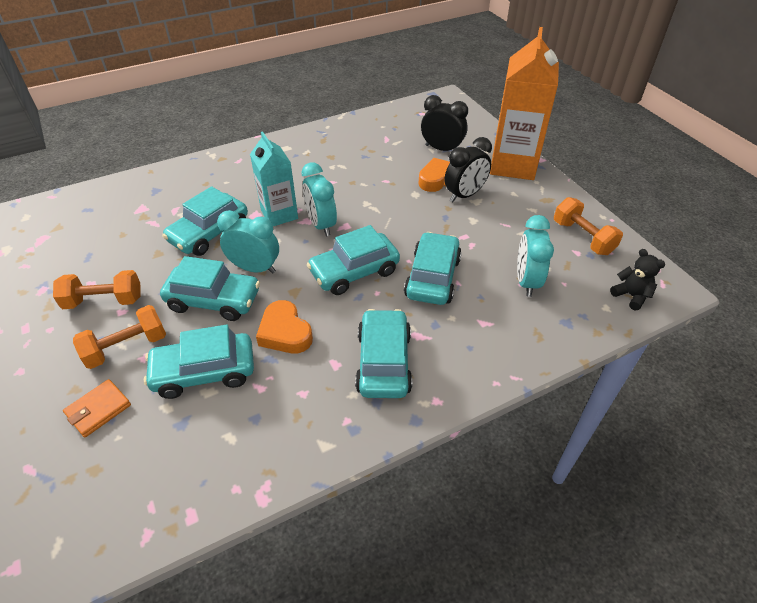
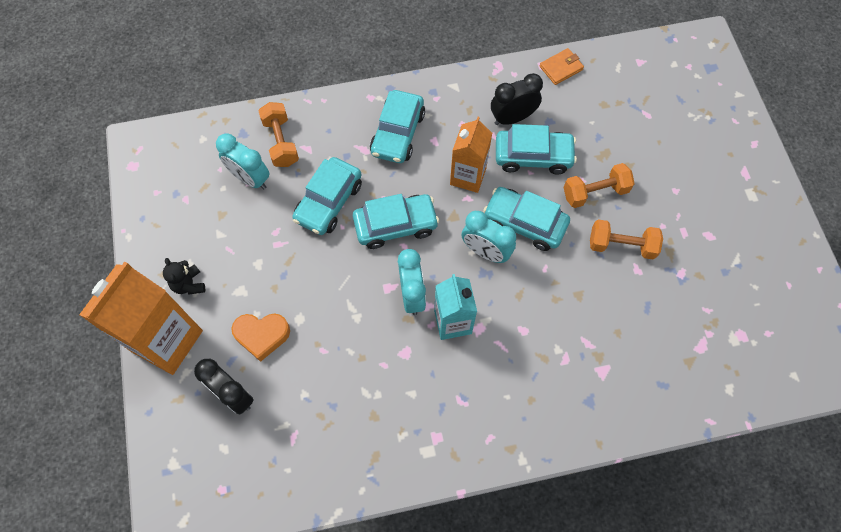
camera: 165 degrees left, 20 degrees up
orange wallet [63,379,131,437] -> orange wallet moved to [540,48,584,85]
turquoise car [162,186,248,256] -> none
orange heart [256,300,313,354] -> orange carton [450,117,492,193]
black clock [444,137,492,202] -> black clock moved to [491,73,543,125]
turquoise clock [517,215,554,297] -> turquoise clock turned 105 degrees clockwise [216,133,270,189]
orange dumbbell [554,197,623,255] -> orange dumbbell moved to [258,102,299,167]
black teddy bear [610,249,665,310] -> black teddy bear moved to [163,258,205,294]

